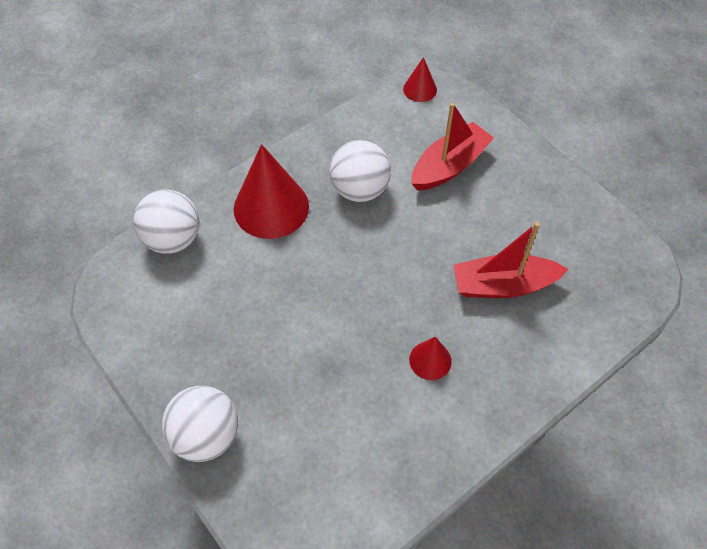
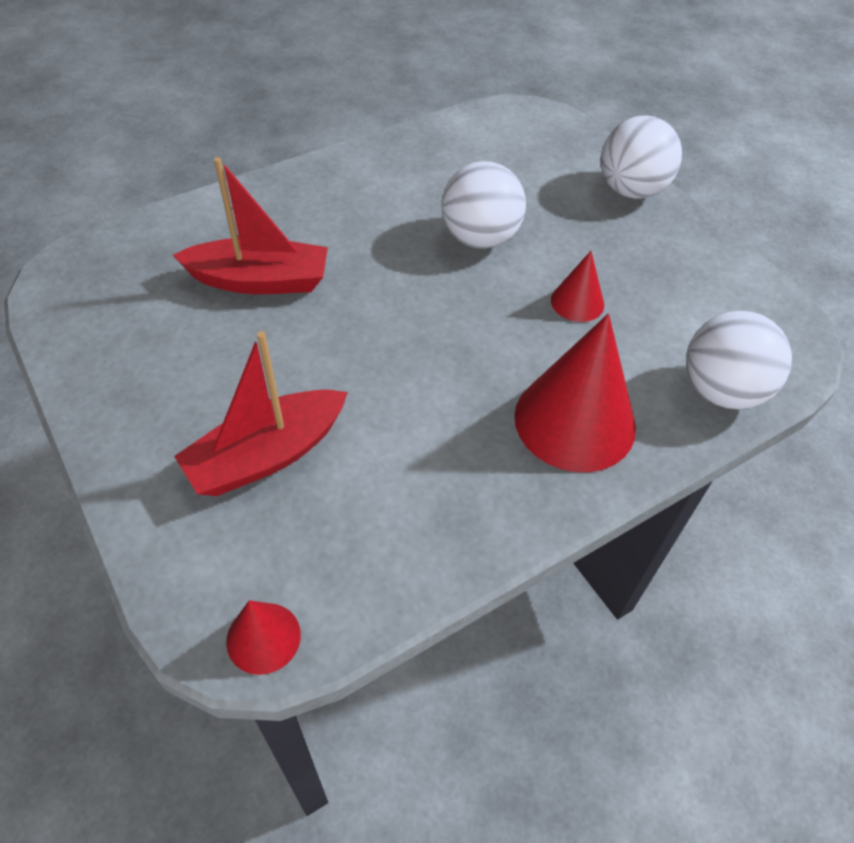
camera: 175 degrees left, 5 degrees down
white ball [329,140,391,202] -> white ball moved to [442,161,526,249]
red cone [409,337,452,380] -> red cone moved to [551,251,604,322]

